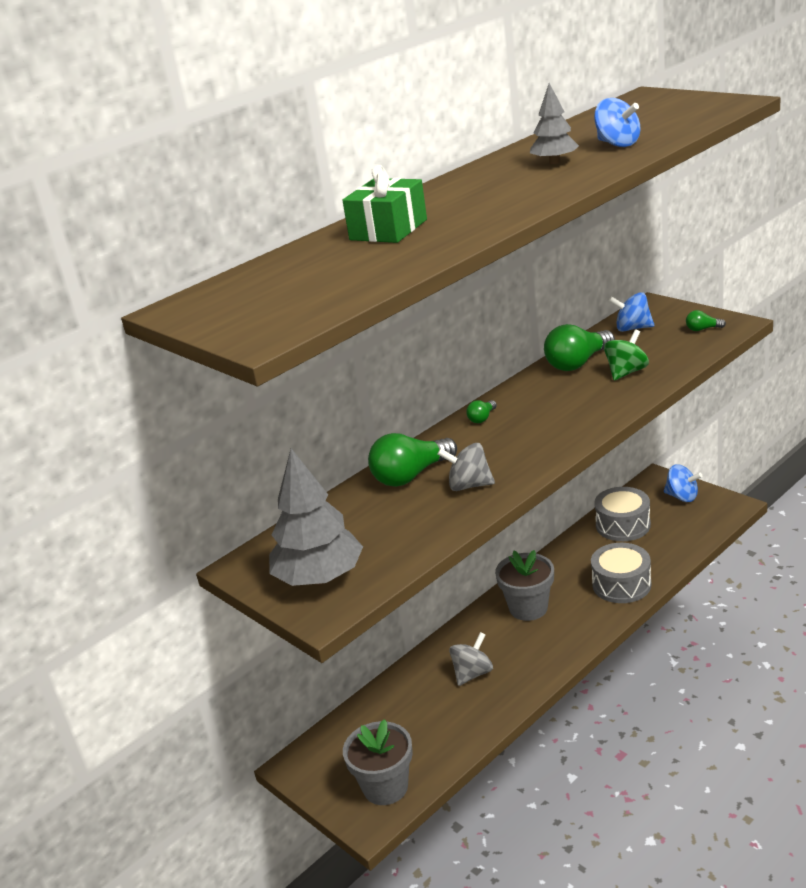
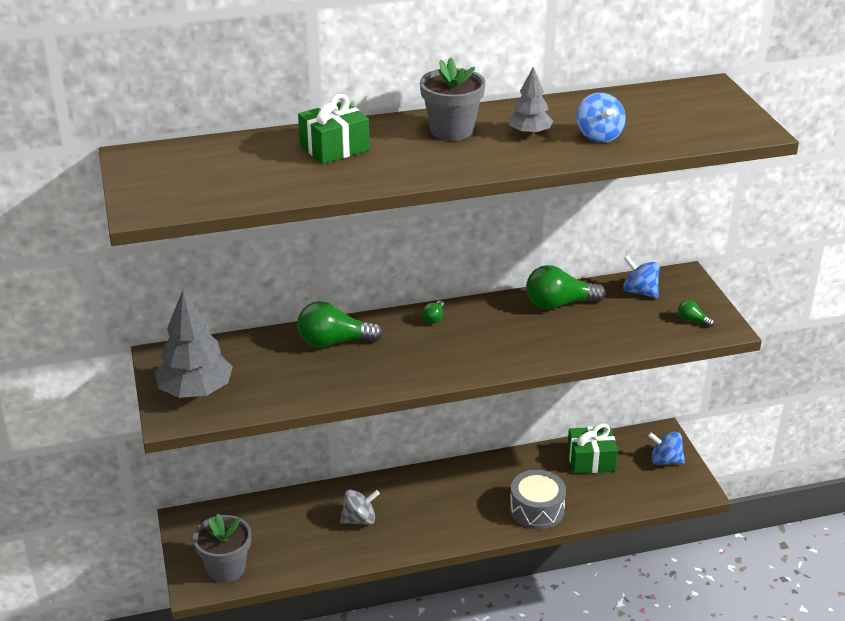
camera: 25 degrees right, 5 degrees up
grey spinning top [437,443,495,491] -> none
green light bulb [466,400,497,423] -> green light bulb turned 45 degrees counterclockwise [422,301,444,324]
grey flower pot [495,550,554,621] -> grey flower pot moved to [420,58,485,141]
grey drum [594,487,651,541] -> green gift [567,423,618,474]
green spinning top [604,329,649,381] -> none
blue spinning top [664,464,702,502] -> blue spinning top turned 135 degrees clockwise [648,432,685,465]

